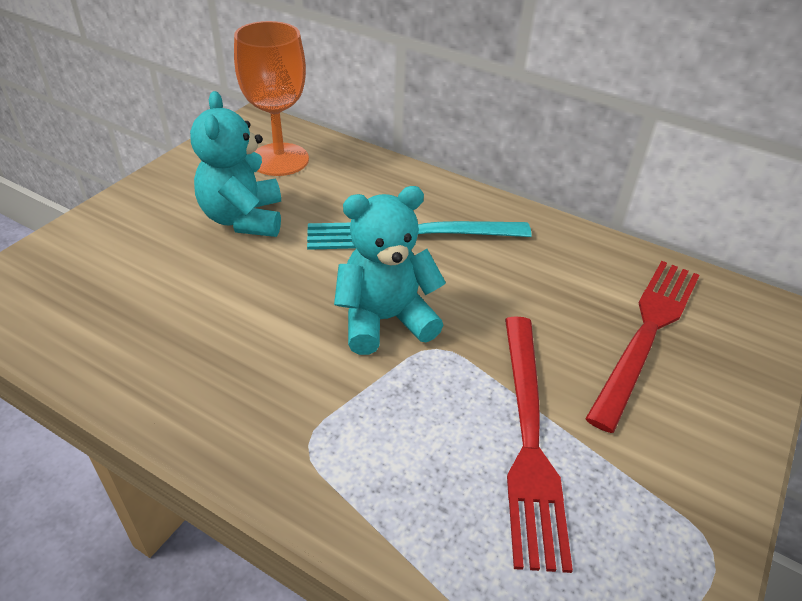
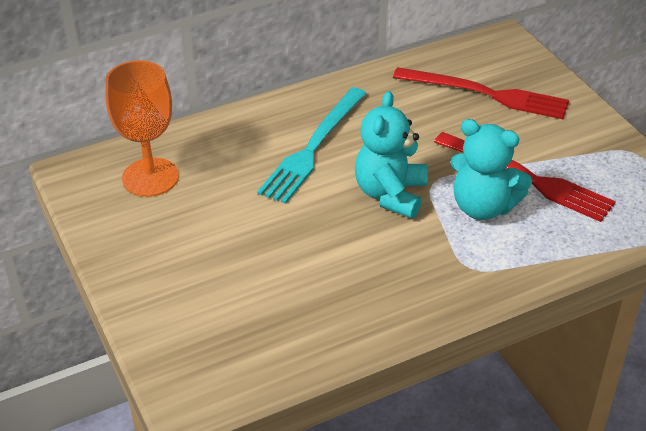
camera: 55 degrees left, 0 degrees up
turquoise teddy bear [190,91,281,237] -> turquoise teddy bear moved to [450,119,532,220]
red fork [585,261,700,433] -> red fork turned 135 degrees clockwise [393,67,569,119]

